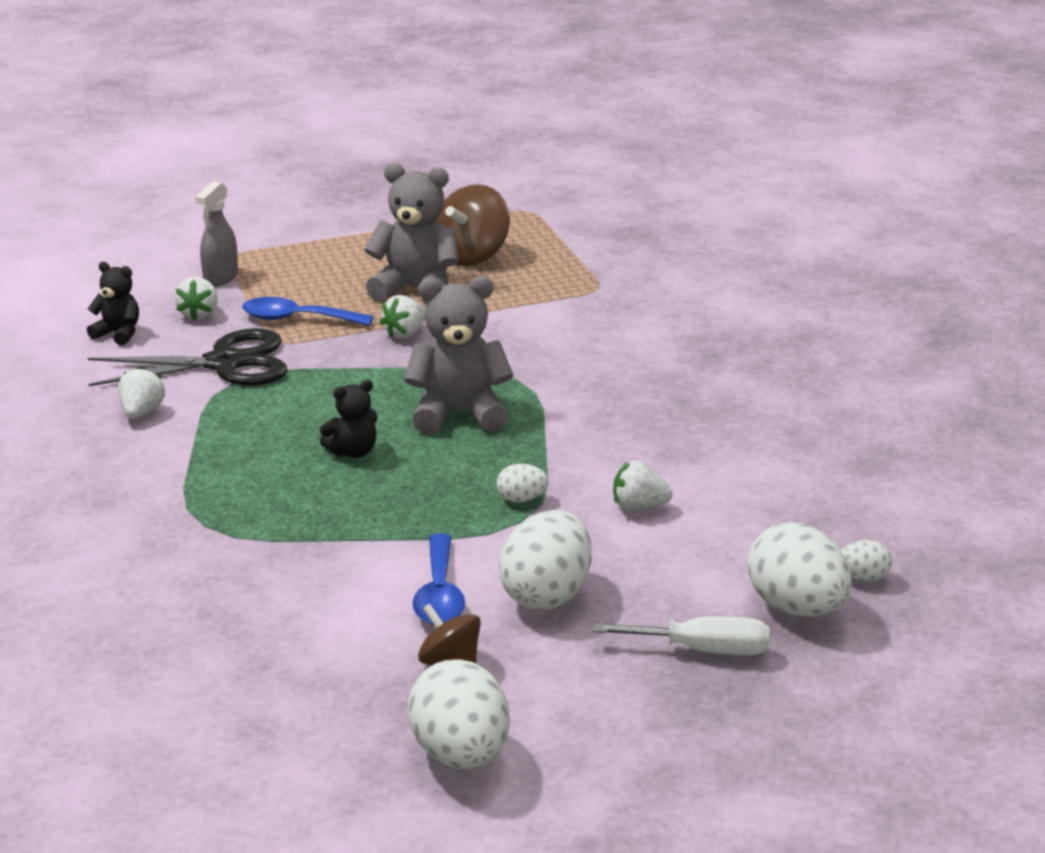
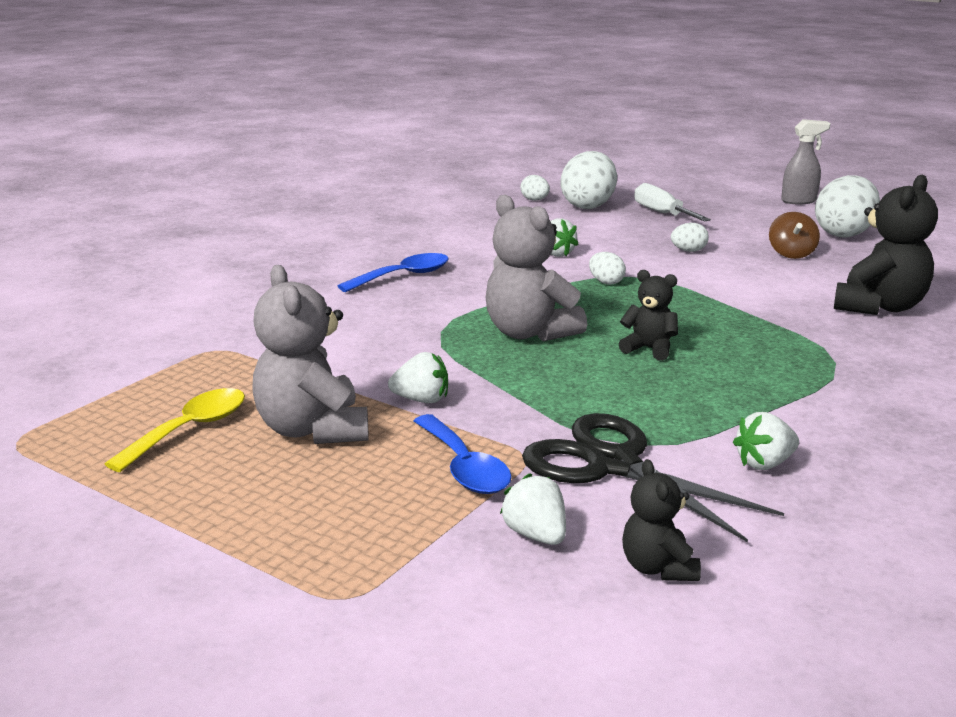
camera: 125 degrees left, 5 degrees down
white strawberry [175,277,218,321] -> white strawberry turned 90 degrees counterclockwise [500,473,566,545]
grey spray bottle [195,181,238,286] -> grey spray bottle moved to [781,119,830,204]
blue spoon [413,533,465,625] -> blue spoon moved to [337,253,449,292]
brown spinning top [437,184,510,266] -> yellow spoon [105,388,245,472]
white egg [499,510,592,611] -> white egg [671,223,709,252], size x0.47
none -> black teddy bear [834,175,938,315]

